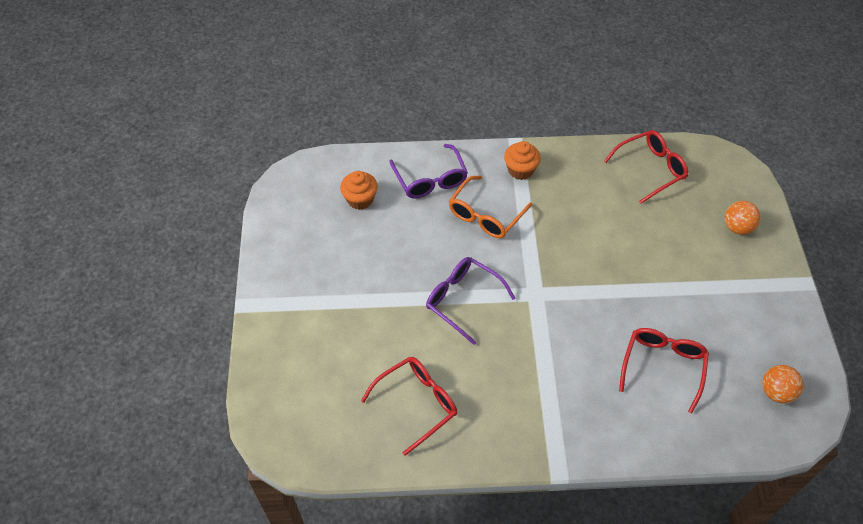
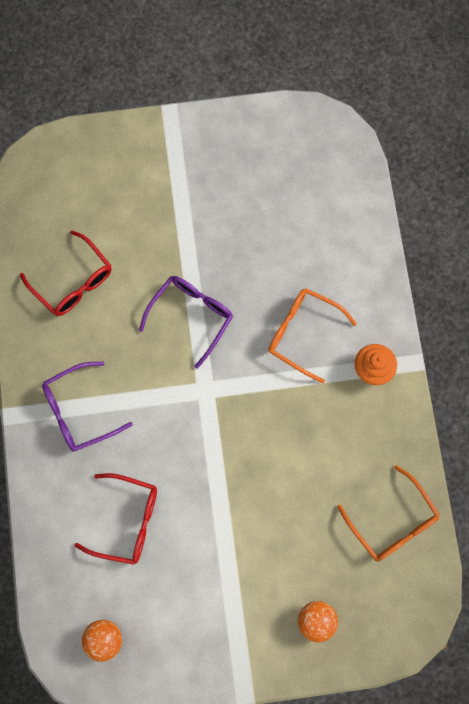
camera: 85 degrees right, 20 degrees up
orange cupcake [340,171,378,210] -> none
purple glasses [389,144,468,198] -> purple glasses moved to [42,362,133,451]
red glasses [604,130,688,204] -> orange glasses [338,465,440,562]

